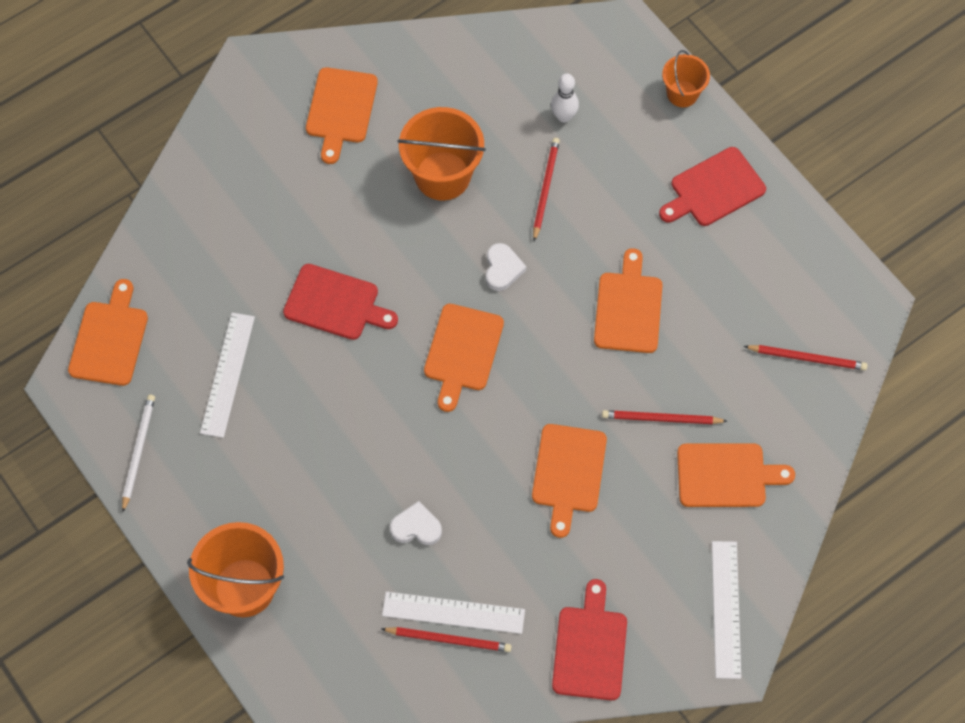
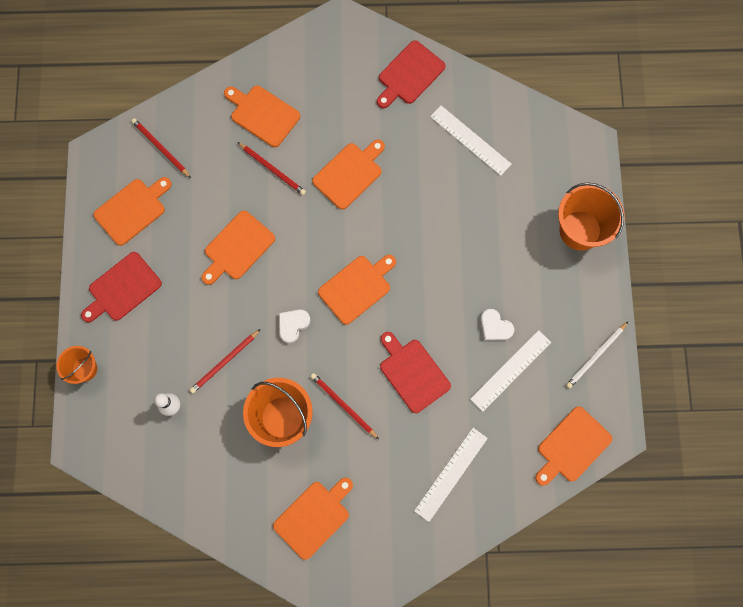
camera: 145 degrees left, 10 degrees up
red pencil [381,627,512,652] -> red pencil moved to [310,373,379,439]
white heart [390,501,442,545] -> white heart moved to [480,309,514,341]
red cutting board [659,147,766,226] -> red cutting board turned 135 degrees clockwise [81,252,162,322]
white ruler [712,541,741,679] -> white ruler moved to [414,428,488,522]
none -> orange cutting board [93,177,172,246]

